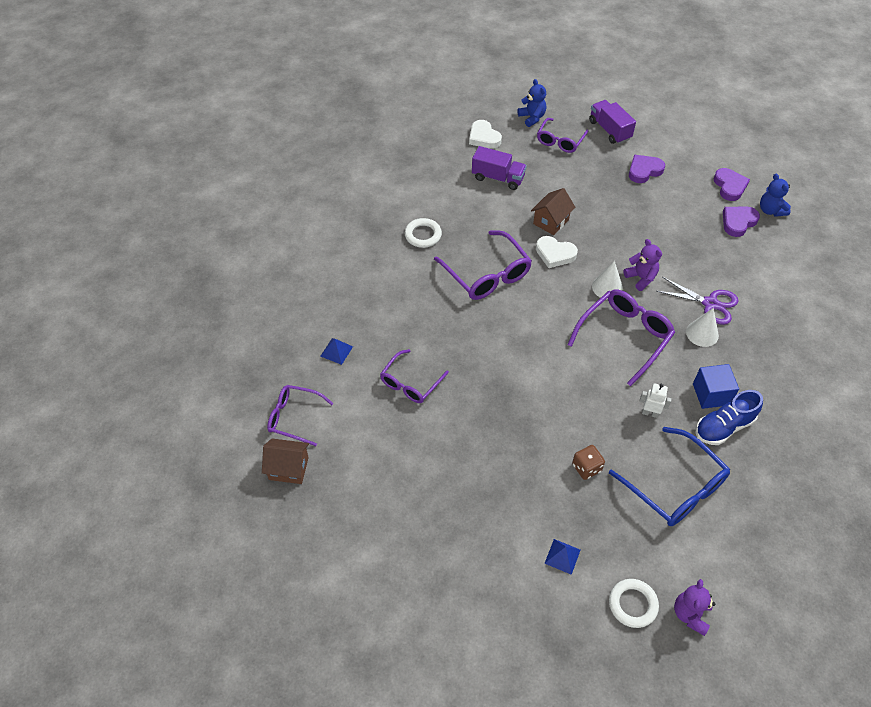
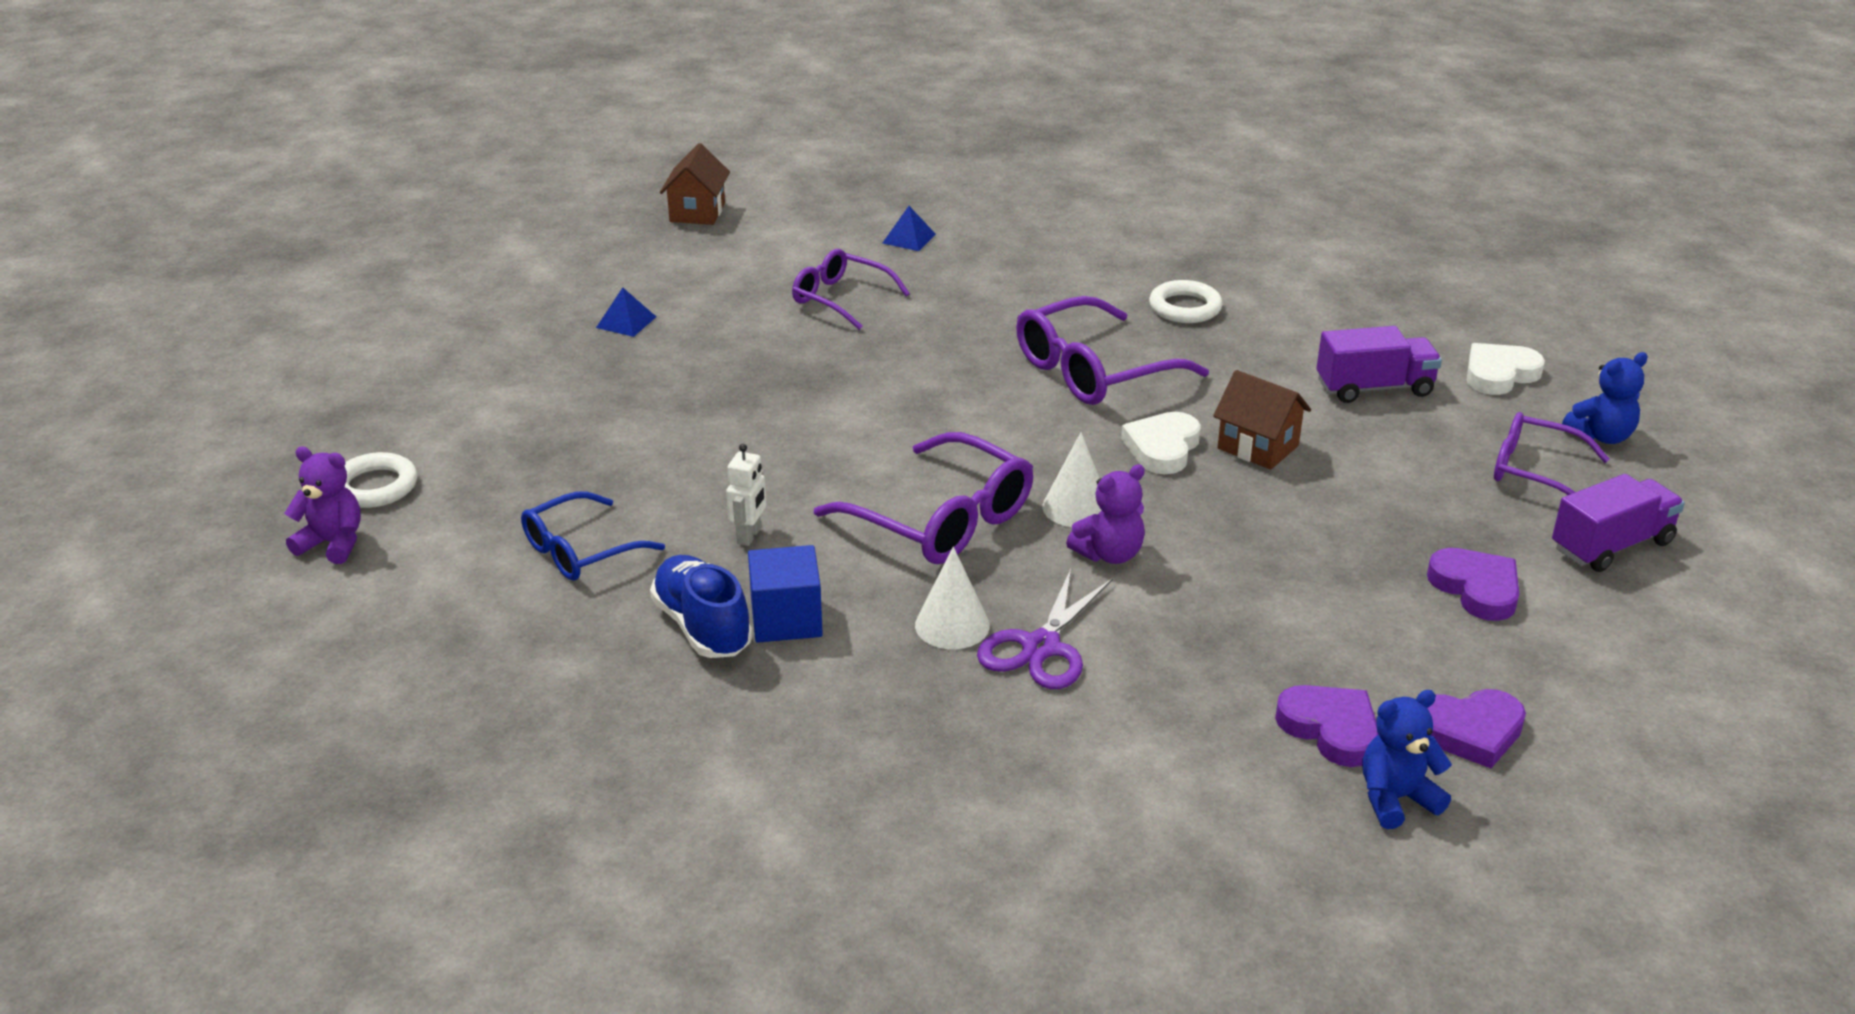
camera: 90 degrees right, 20 degrees down
purple glasses [267,385,334,446] -> none
purple truck [472,146,527,190] -> purple truck turned 120 degrees counterclockwise [1317,326,1442,403]
blue pyramid [544,539,580,575] -> blue pyramid moved to [596,287,656,337]
brown dice [572,445,605,480] -> none
blue glasses [609,427,730,526] -> blue glasses [521,492,665,581], size x0.64

